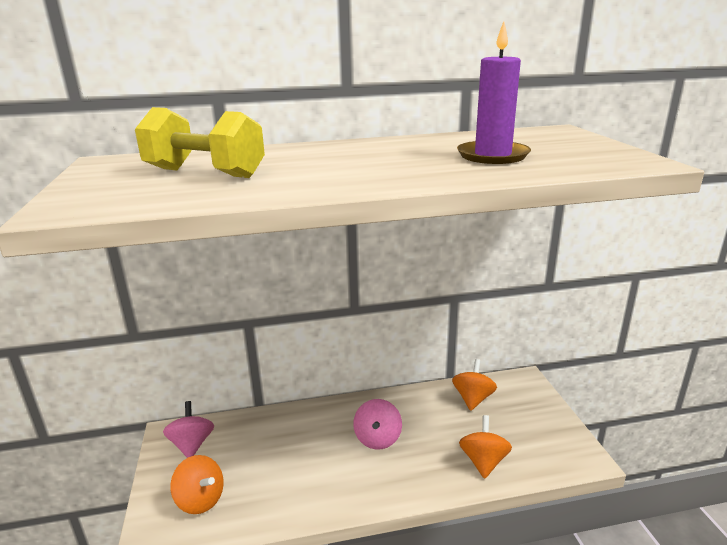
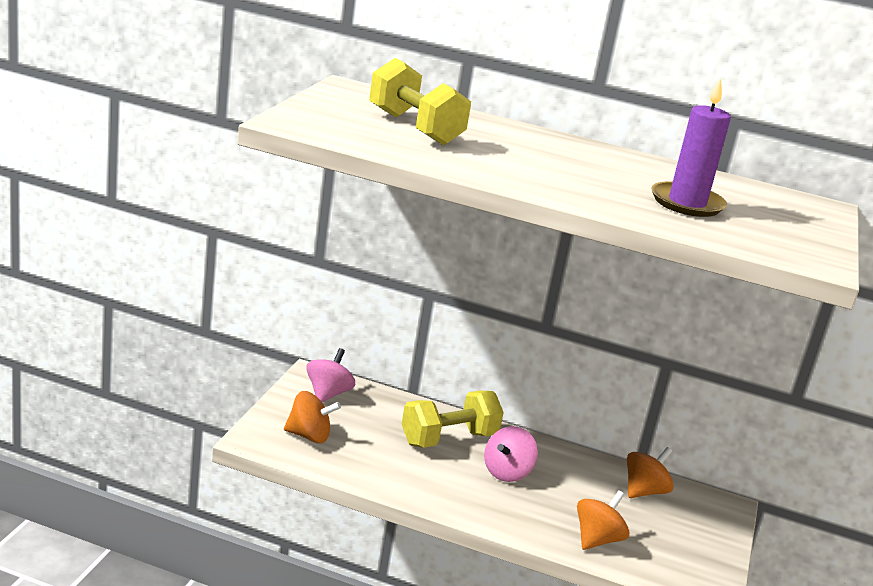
camera: 25 degrees right, 0 degrees up
orange spinning top [170,455,224,514] -> orange spinning top turned 60 degrees counterclockwise [284,391,341,443]
none -> yellow dumbbell [402,390,504,448]

